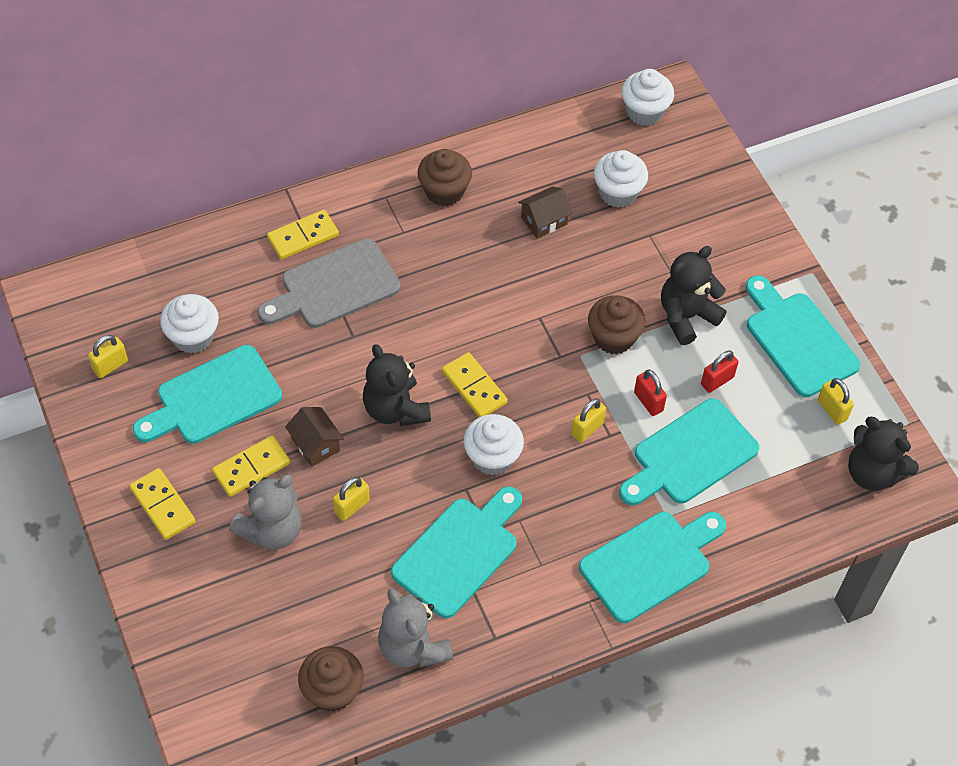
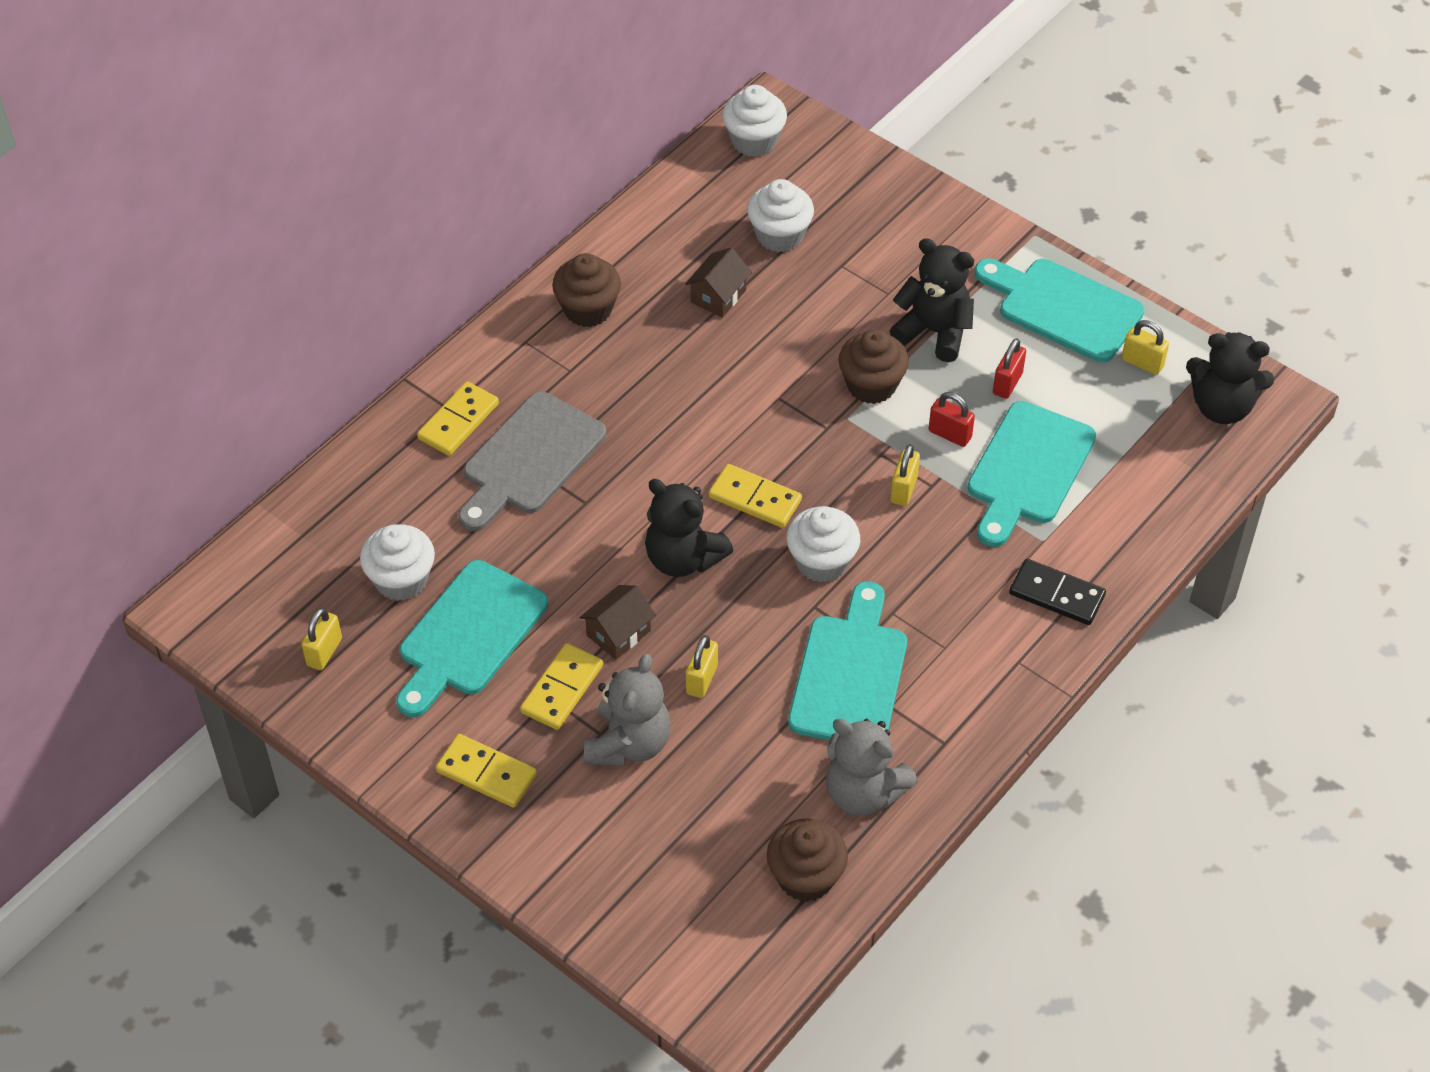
camera: 25 degrees left, 5 degrees down
brown house [285,407,344,467] -> brown house turned 75 degrees counterclockwise [580,585,656,660]
turquoise cutting board [579,512,726,623] -> black domino [1009,559,1106,625]
black teddy bear [661,246,727,345] -> black teddy bear turned 90 degrees clockwise [890,238,974,362]

